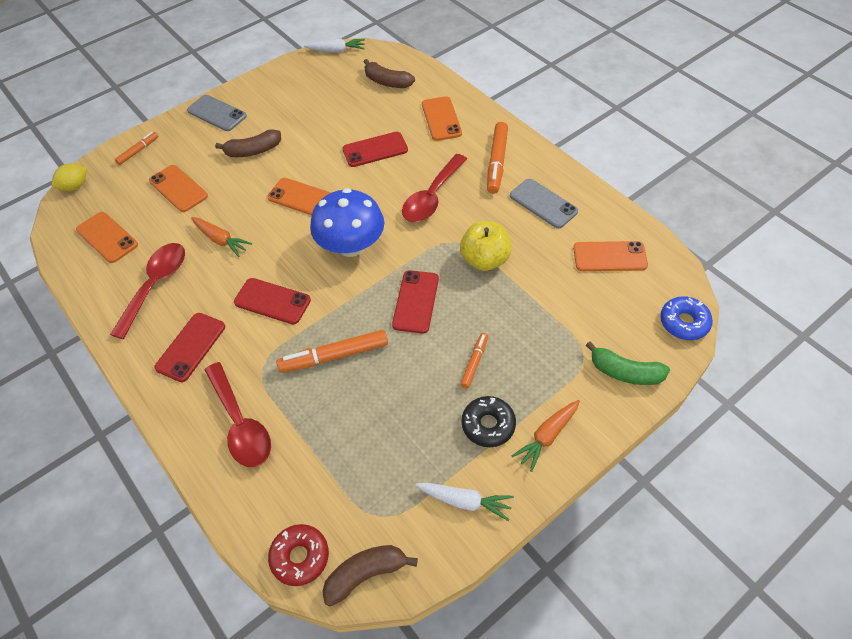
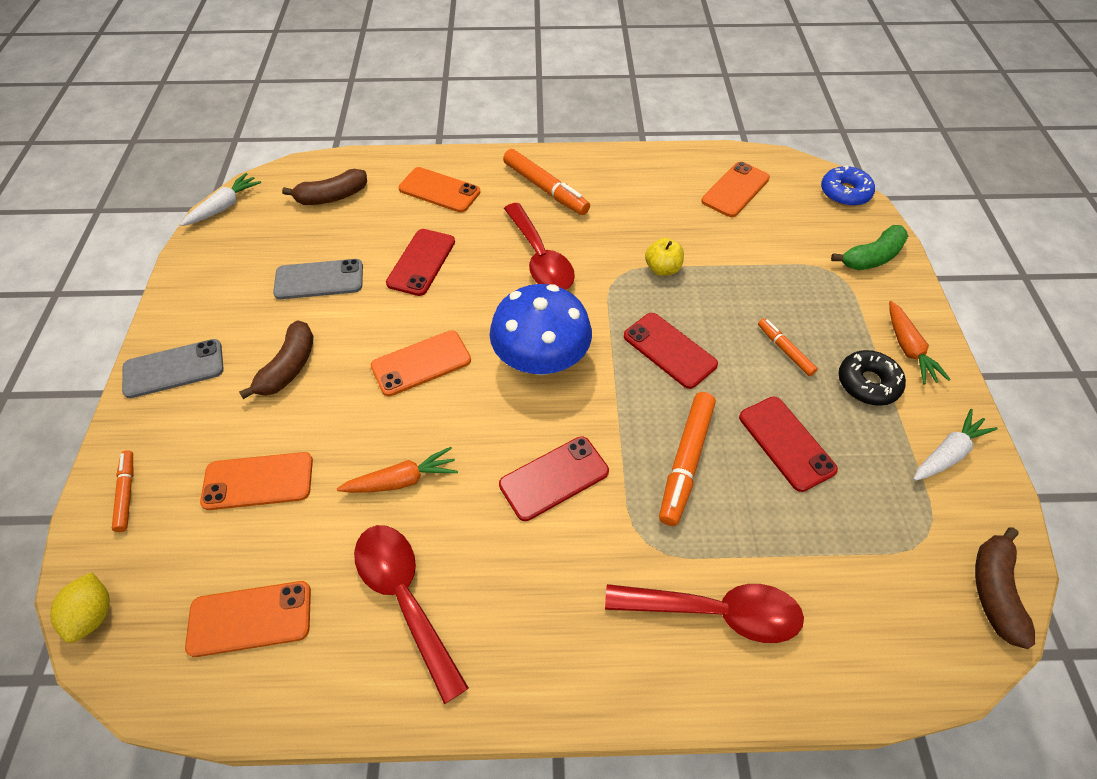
camera: 55 degrees left, 0 degrees up
red phone [154,313,225,382] -> red phone moved to [739,397,838,492]
red donut [268,524,329,586] -> none
yellow apple [460,221,511,271] -> yellow apple [645,238,684,276], size x0.63
grey phone [510,179,578,228] -> grey phone moved to [273,259,363,299]

